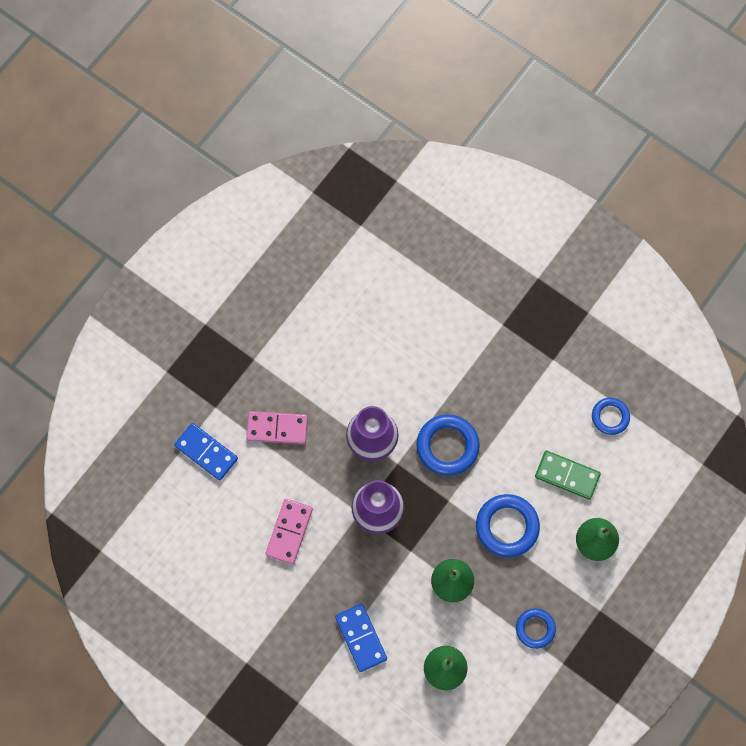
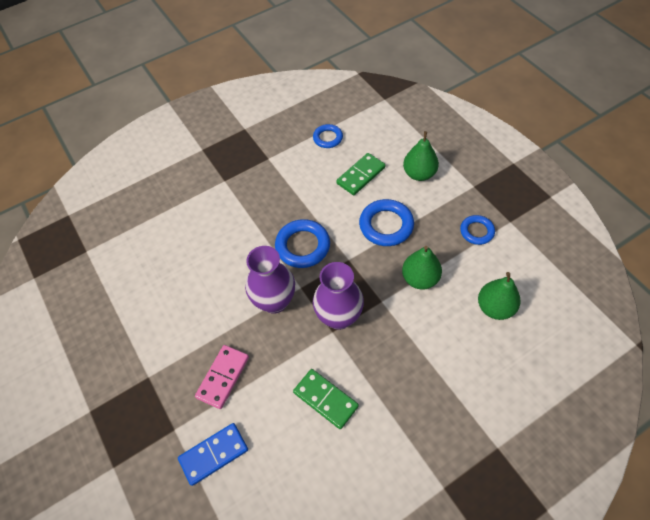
camera: 65 degrees left, 15 degrees down
pink domino [266,499,313,564] -> green domino [293,369,359,429]
blue domino [335,604,387,672] -> none

